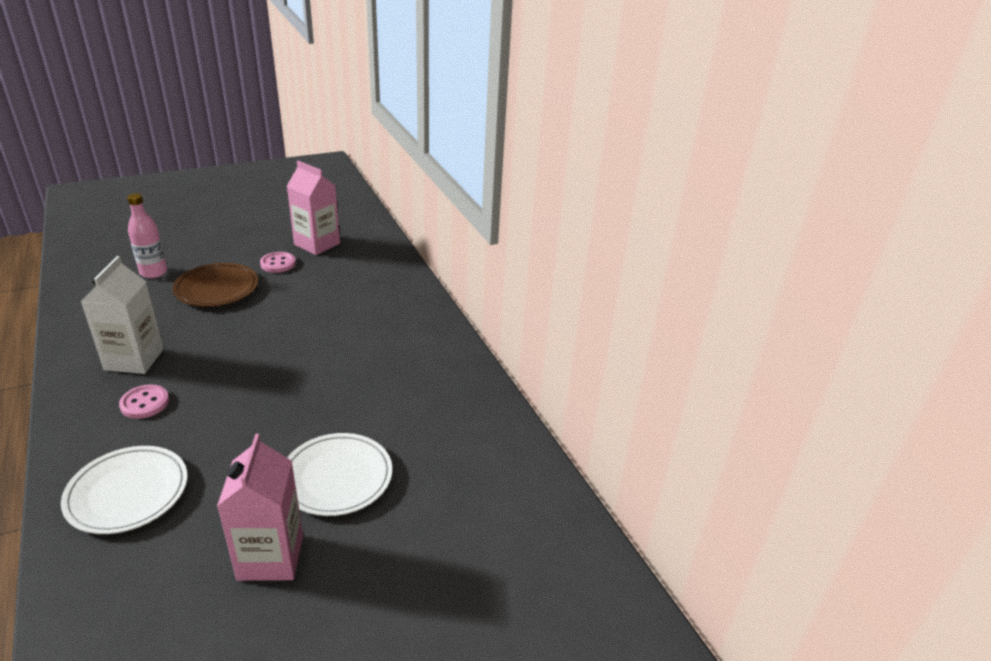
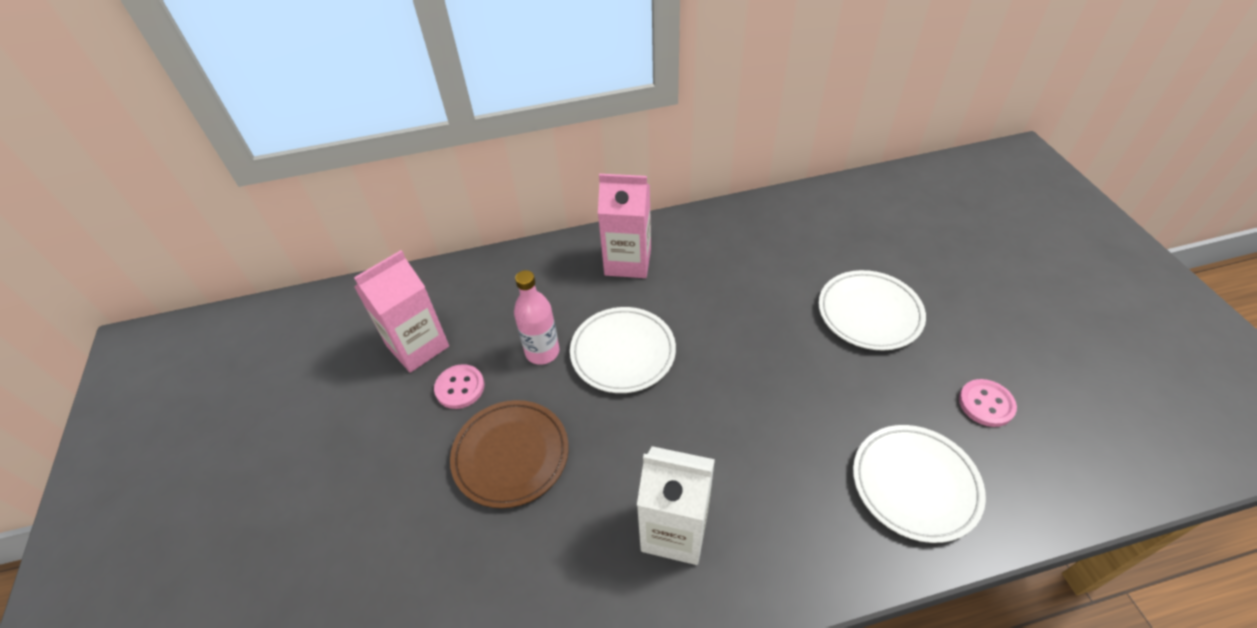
camera: 75 degrees left, 15 degrees up
pink button [119,385,169,419] -> pink button moved to [959,379,1017,427]
pink bottle [127,193,167,278] -> pink bottle moved to [514,270,559,365]
pink carton [217,434,303,581] -> pink carton moved to [598,174,651,278]
none -> white plate [570,307,676,393]

